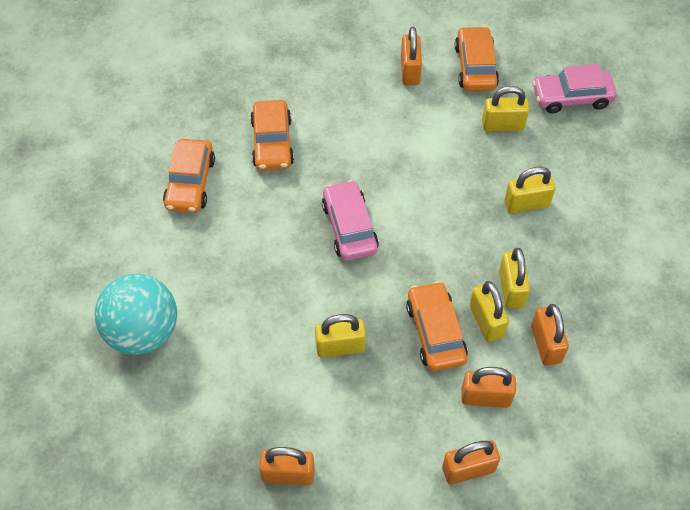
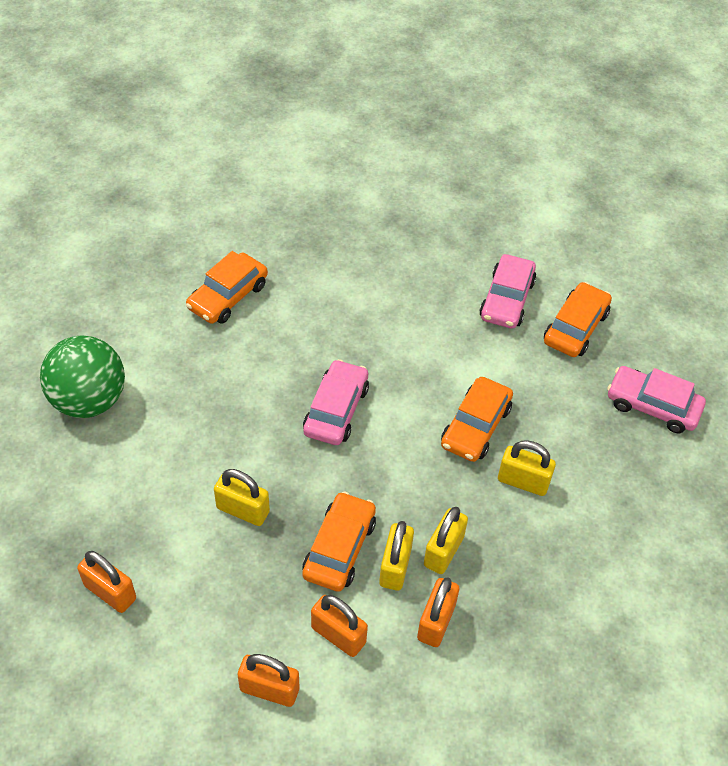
camera: 30 degrees right, 5 degrees down
turquoise ball [94,274,177,355] -> green ball [40,335,125,418]
orange car [250,100,294,170] -> orange car moved to [441,377,513,462]
orange padlock [401,27,422,85] -> pink car [479,254,536,329]
yellow padlock [482,86,529,132] -> none

